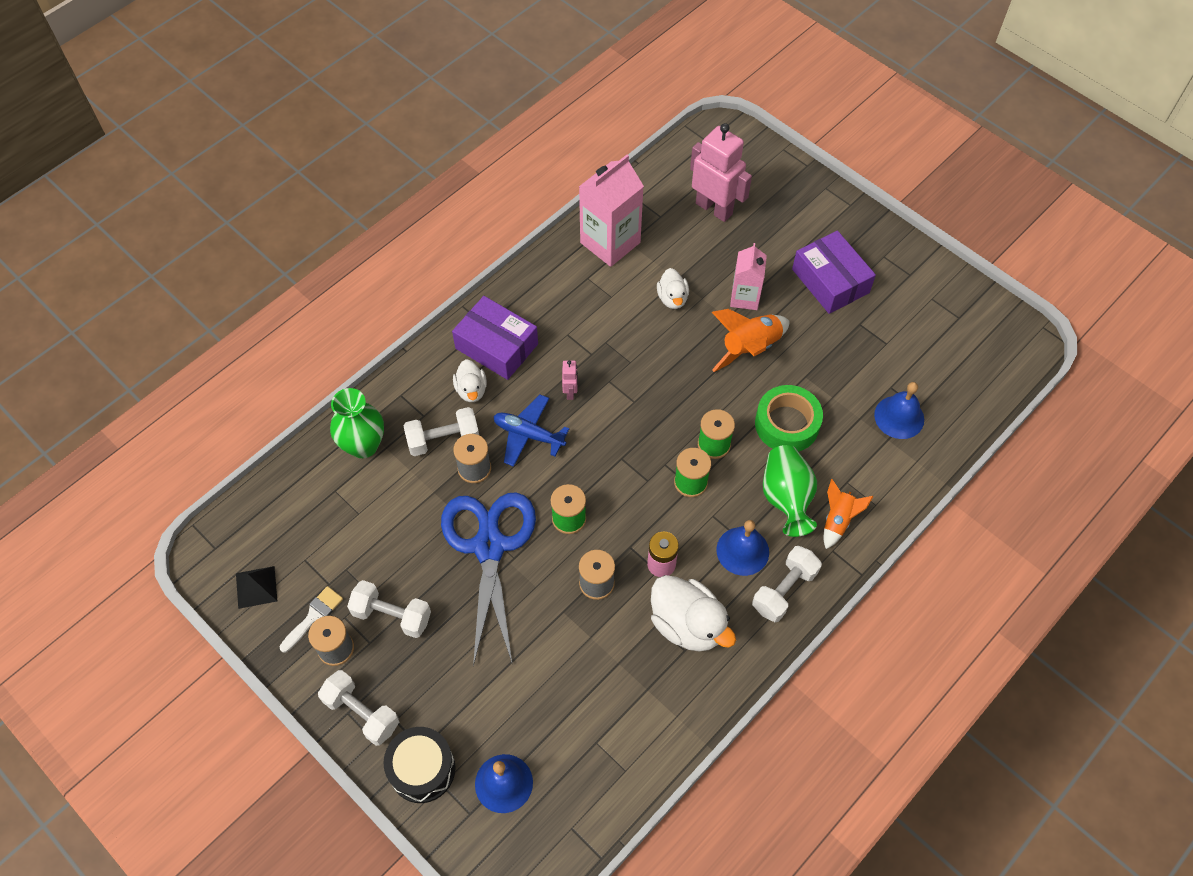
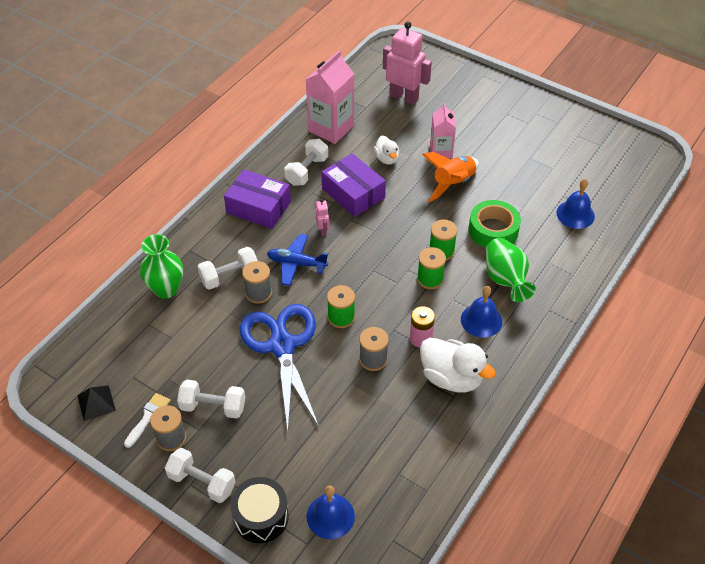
camera: 10 degrees left, 10 degrees down
white duck [453,359,487,402] -> none
white dumbbell [752,546,822,622] -> white dumbbell moved to [284,139,328,186]
purple box [792,231,876,314] -> purple box moved to [321,153,386,217]
orange rocket [824,479,874,549] -> none

